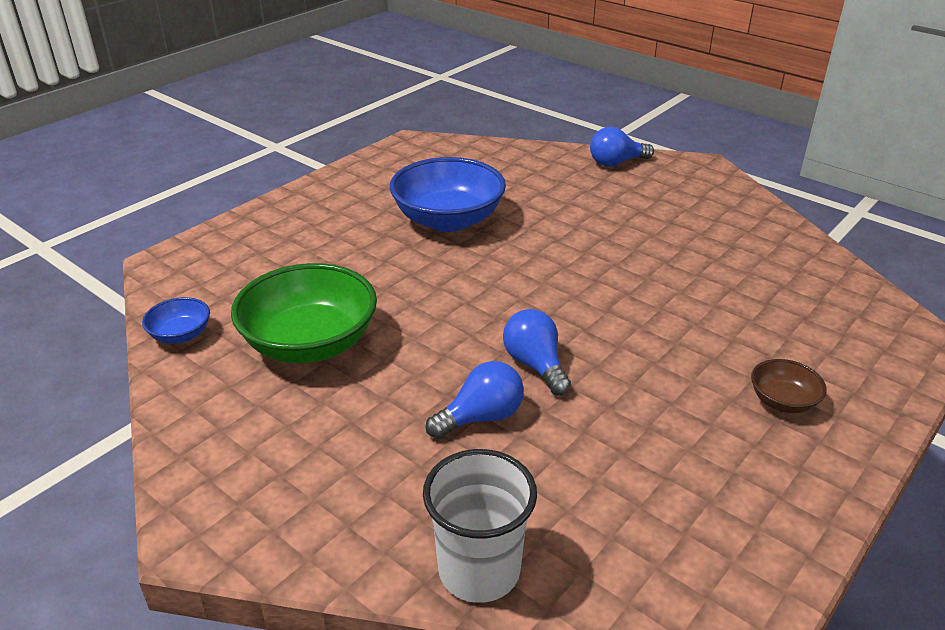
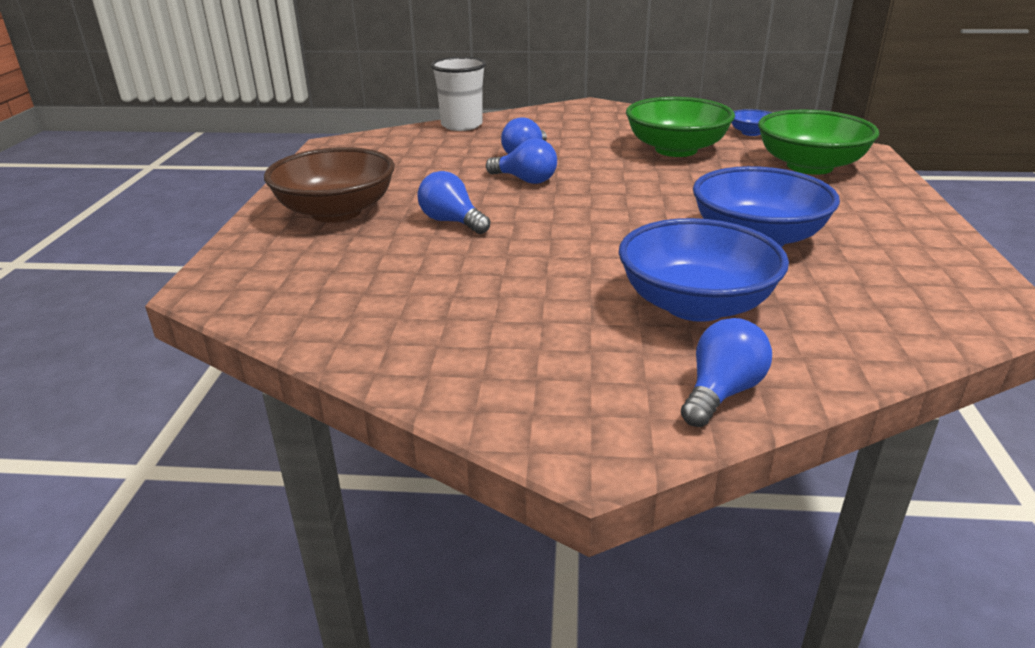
camera: 145 degrees right, 5 degrees down
brown bowl [751,359,827,413] -> brown bowl [264,147,395,223], size x2.13
none -> blue light bulb [417,171,490,234]
none -> blue bowl [619,218,789,322]
none -> green bowl [758,109,879,175]

